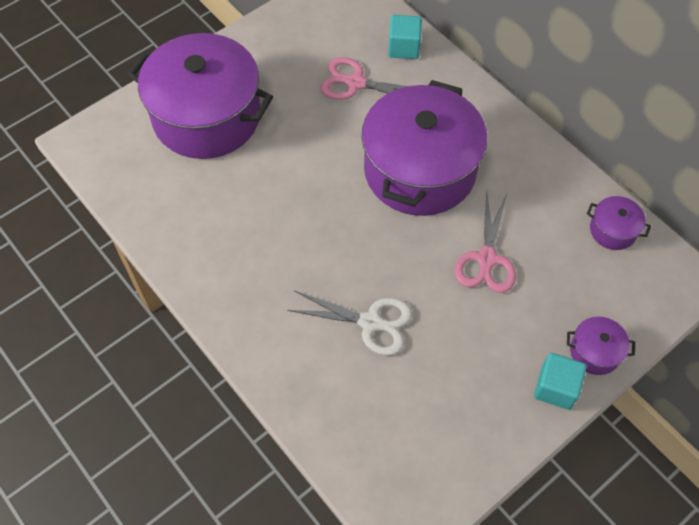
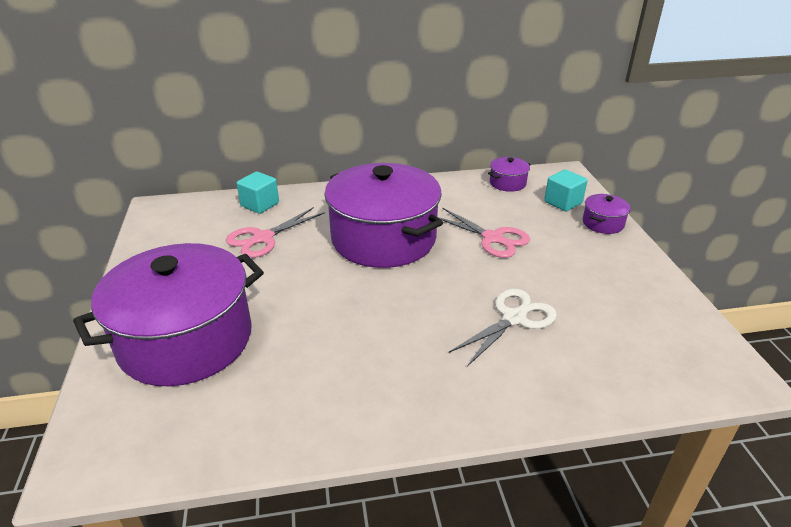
camera: 60 degrees left, 25 degrees down
turquoise cube [534,353,587,410] -> turquoise cube moved to [544,169,588,211]

